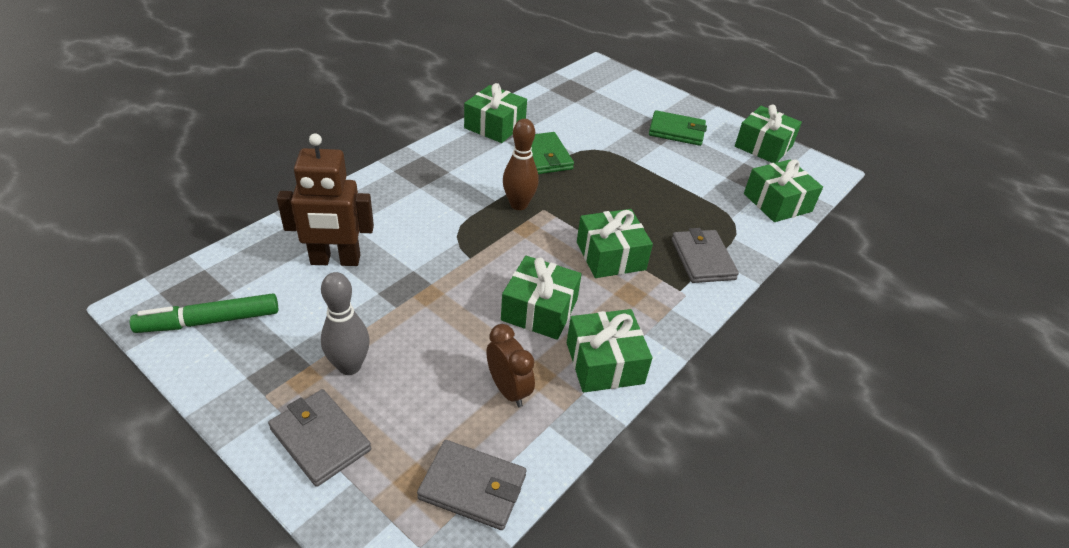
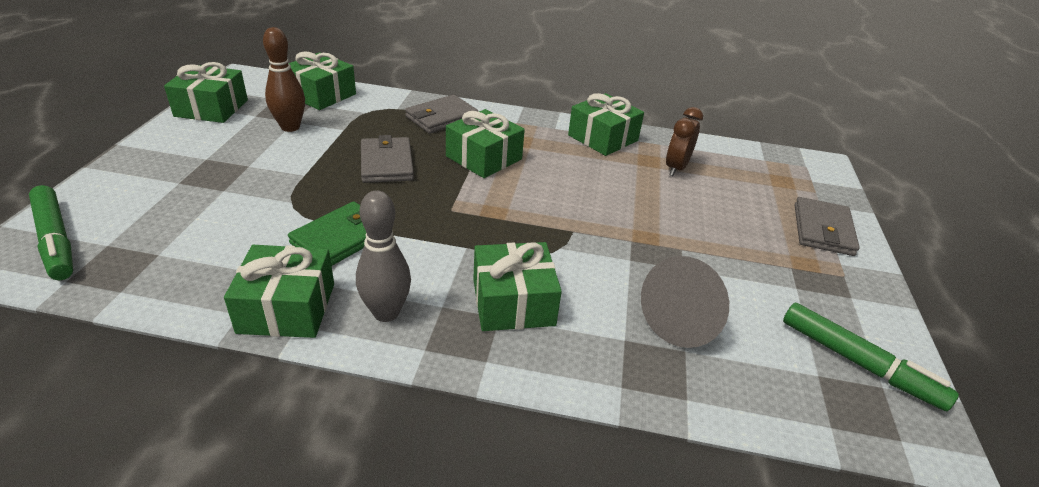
camera: 120 degrees left, 5 degrees down
brown robot [277,133,374,266] -> grey cone [641,256,729,348]
grey bowling pin [321,272,370,375] -> grey bowling pin moved to [356,191,411,322]
grey wallet [417,440,526,530] -> grey wallet moved to [361,135,414,183]
green gift [501,256,582,340] -> green gift moved to [473,242,562,331]
brown bowling pin [503,119,539,210] -> brown bowling pin moved to [263,27,305,132]
green wallet [649,110,707,146] -> none
none -> green marker [29,185,73,280]

